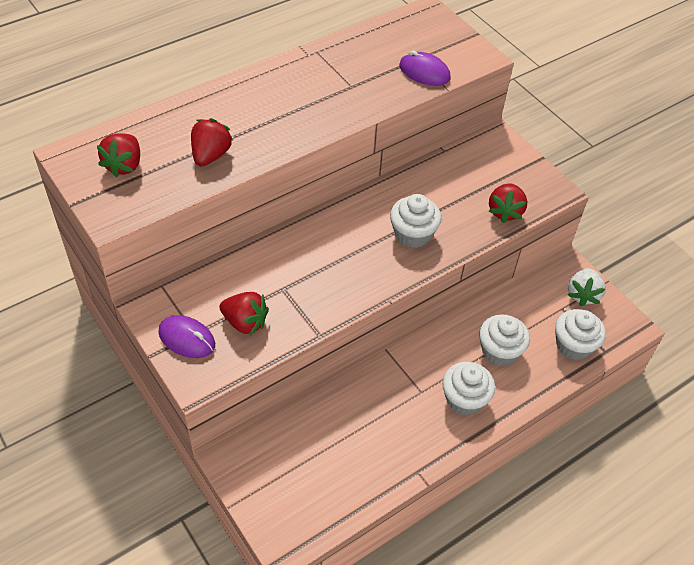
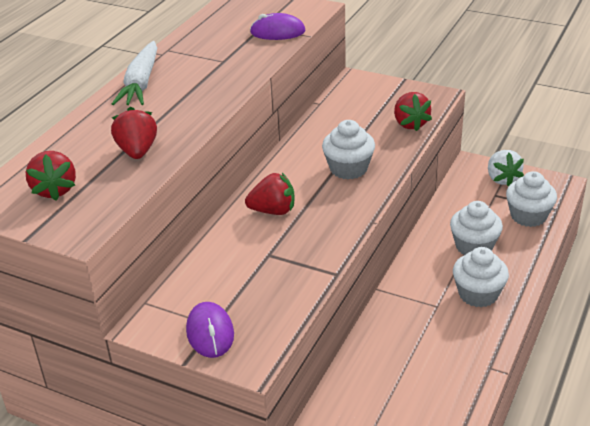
camera: 25 degrees left, 15 degrees down
purple mouse [158,315,215,358] -> purple mouse turned 75 degrees clockwise [186,302,234,358]
red strawberry [219,292,269,335] -> red strawberry moved to [245,173,295,215]
none -> white carrot [112,41,157,105]

